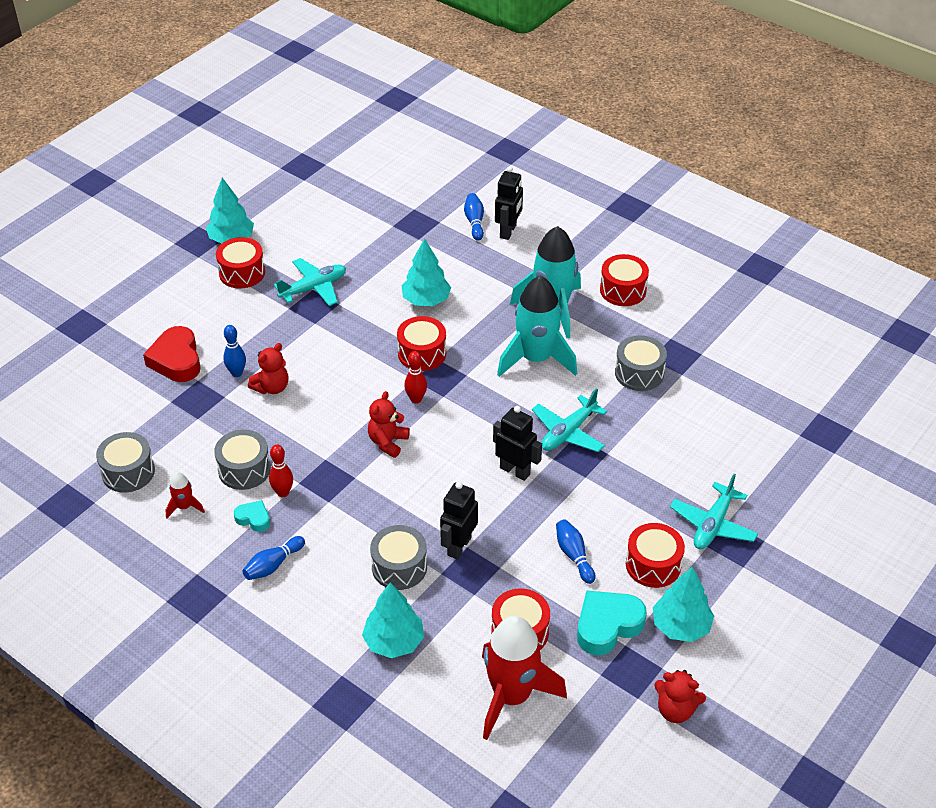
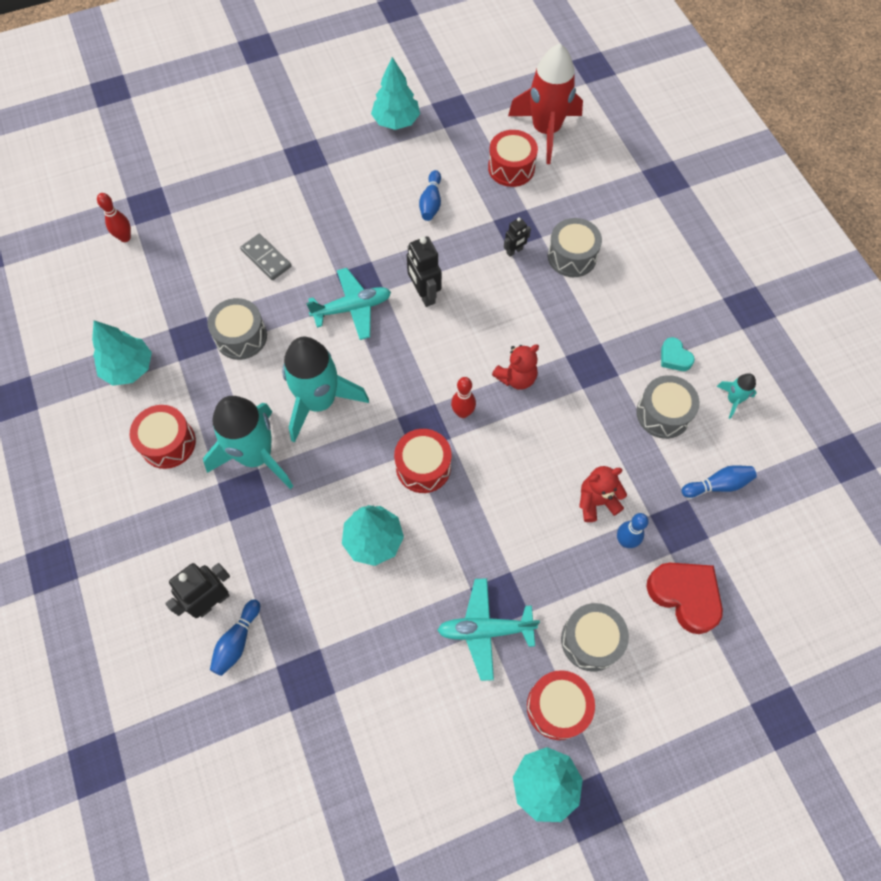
camera: 150 degrees left, 20 degrees up
grey drum [96,432,155,493] -> grey drum moved to [561,603,629,672]
red heart [143,326,200,382] -> red heart turned 60 degrees counterclockwise [646,563,723,634]
red rocket [166,472,205,518] -> turquoise rocket [717,373,757,419]
blue bowling pin [242,536,305,580] -> blue bowling pin moved to [682,465,757,498]
red bowling pin [269,445,293,497] -> red bowling pin moved to [97,193,131,242]
turquoise tree [362,582,424,658] -> turquoise tree moved to [92,320,152,386]
black robot [440,482,478,559] -> black robot [504,217,531,257], size x0.58
turquoise heart [577,590,647,655] -> none
red drum [626,523,685,588] -> none
red teddy bear [654,670,706,723] -> none
turquoise plane [670,474,758,549] -> none
none -> grey domino [240,234,291,280]

